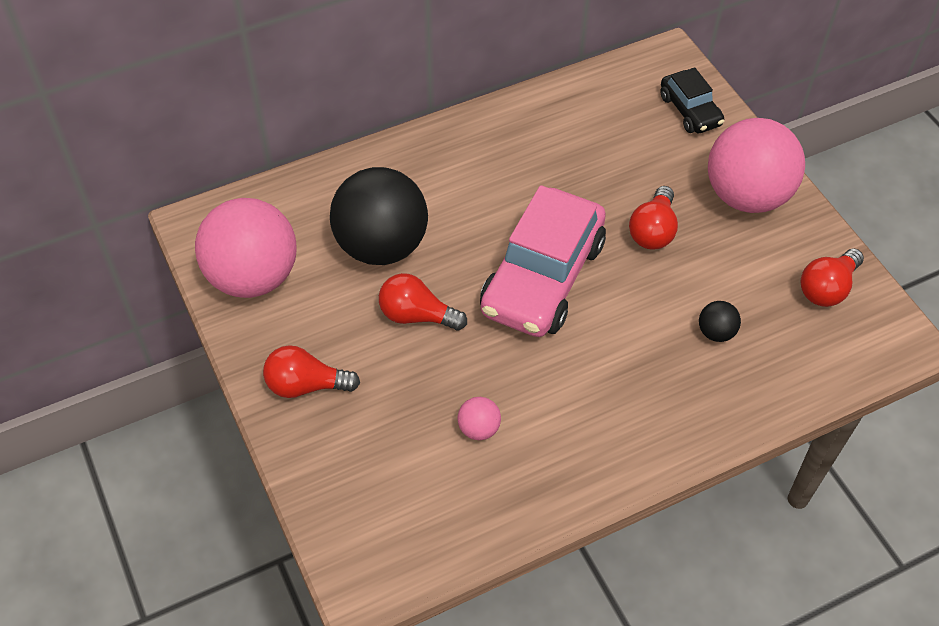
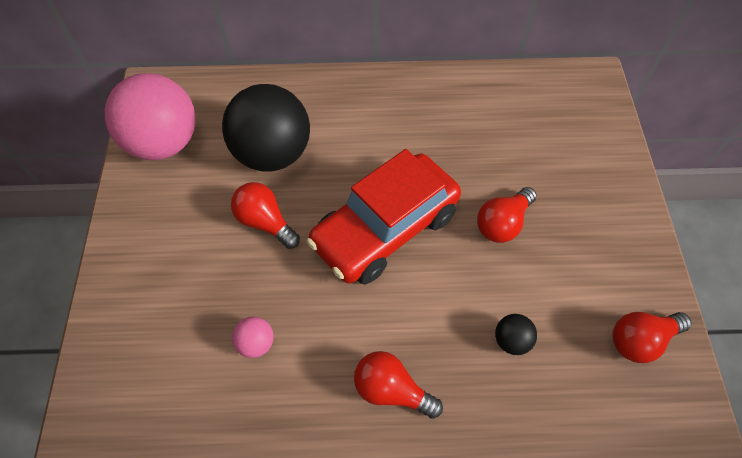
camera: 25 degrees right, 5 degrees up
red light bulb [263,345,360,398] -> red light bulb moved to [354,351,443,419]
pink car [480,185,606,337] -> red car [306,149,461,284]
black car [660,67,724,133] -> none
pink ball [708,118,805,213] -> none

